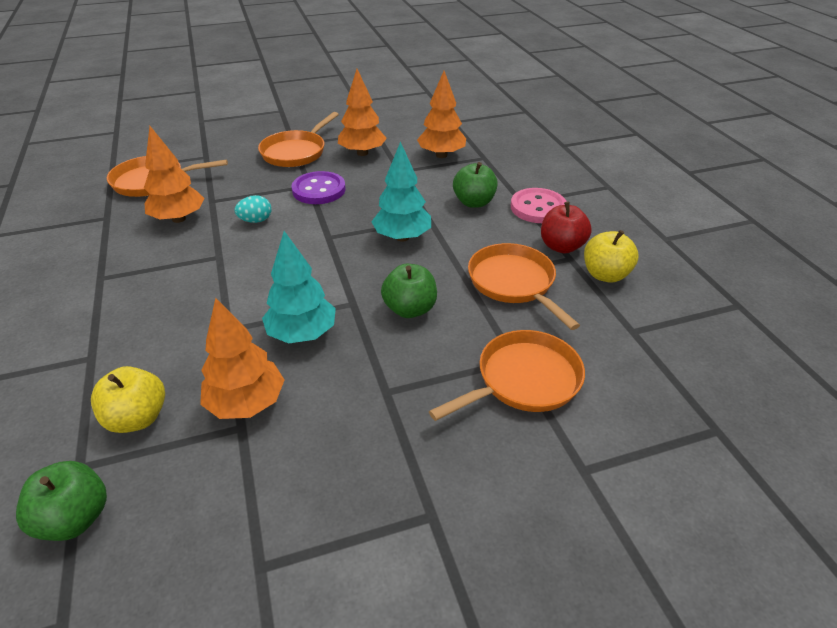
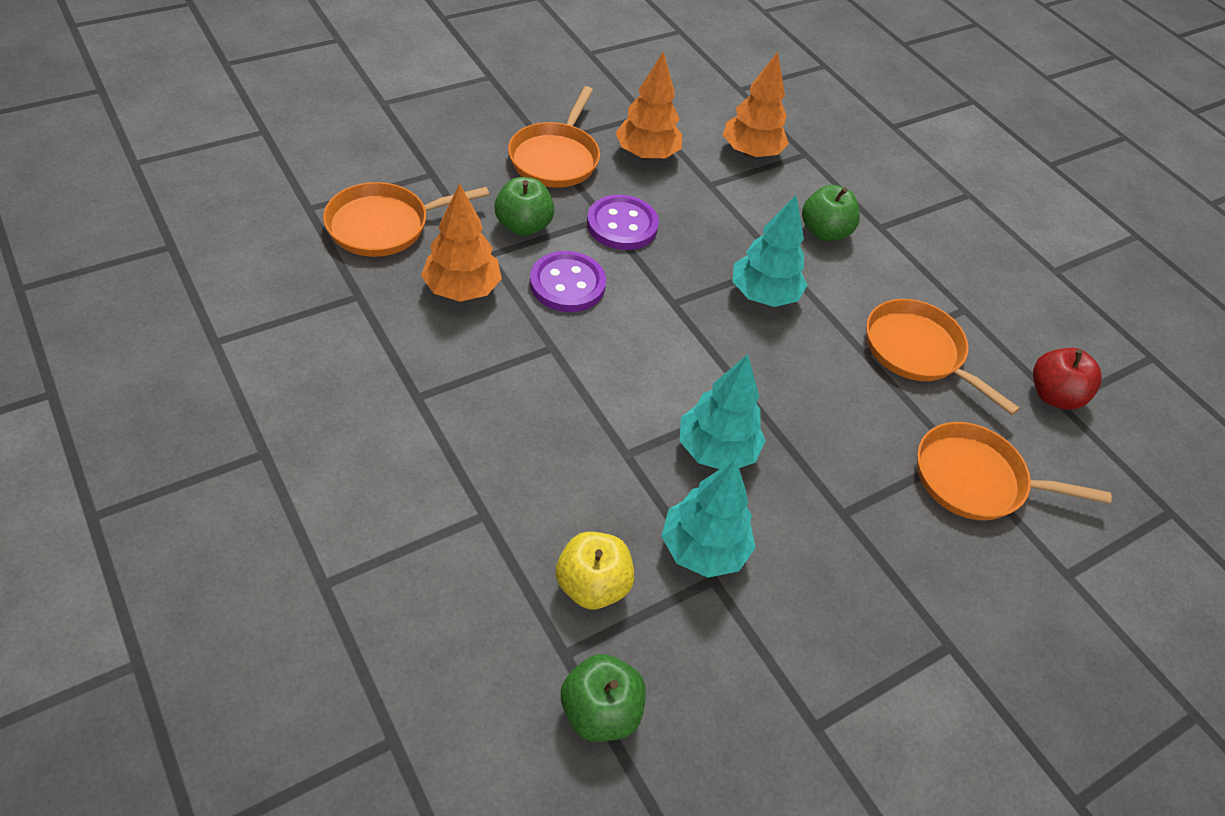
camera: 20 degrees left, 10 degrees up
orange tree [200,298,284,419] -> turquoise tree [661,459,756,578]
turquoise egg [235,195,272,223] -> purple button [530,251,606,312]
green apple [381,264,437,318] -> green apple moved to [494,177,554,236]
orange pan [429,330,585,421] -> orange pan turned 120 degrees counterclockwise [917,422,1112,520]
pink button [511,188,567,223] -> none
red apple [541,202,592,253] -> red apple moved to [1033,348,1102,409]
yellow apple [584,230,638,283] -> none

